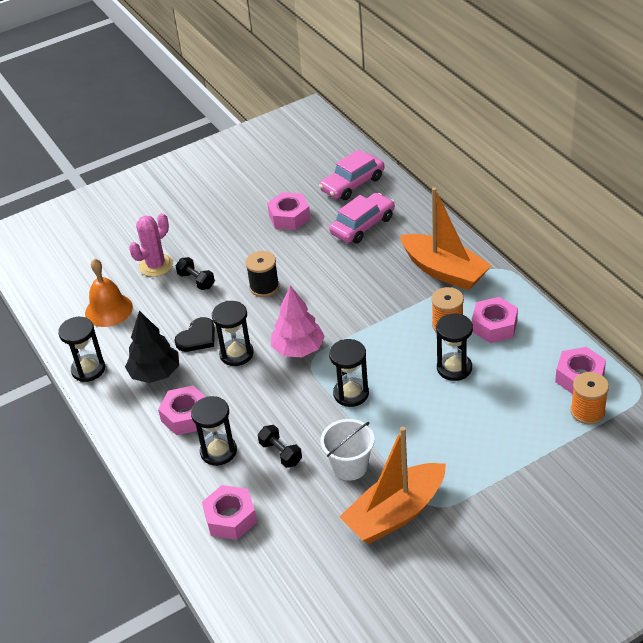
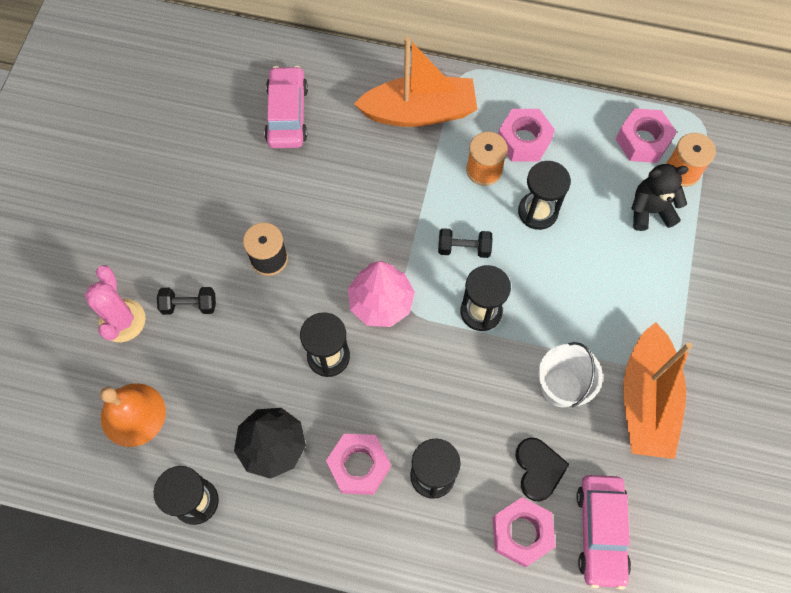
camera: 50 degrees left, 25 degrees up
black heart [174,317,215,352] -> black heart moved to [515,438,570,501]
black dumbbell [258,425,302,468] -> black dumbbell moved to [438,228,492,258]
pink nut [267,192,311,230] -> none
pink car [319,150,384,200] -> pink car moved to [576,475,631,589]
none -> black teddy bear [631,164,689,231]

